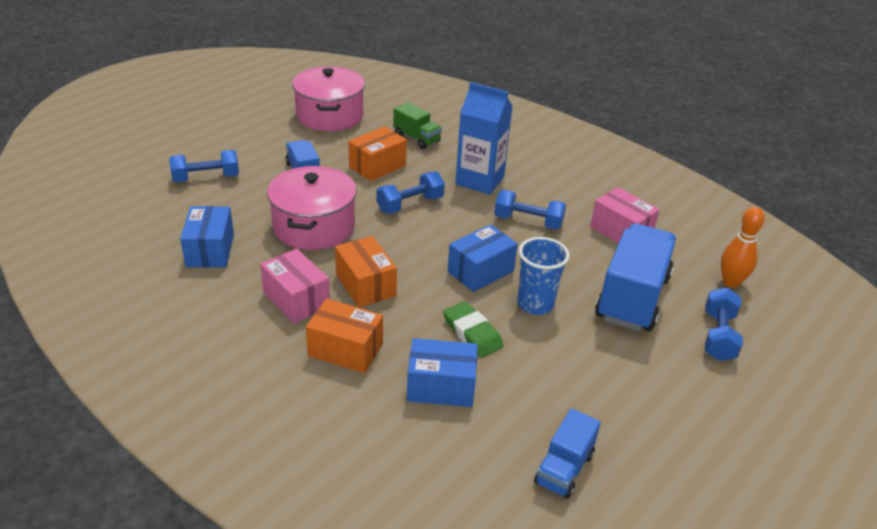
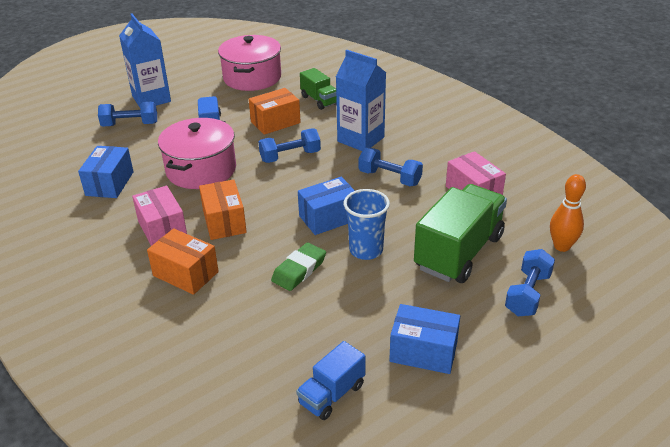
camera: 15 degrees right, 0 degrees up
blue box [407,338,478,407] -> blue box moved to [389,304,460,374]
green eraser [443,301,504,358] -> green eraser turned 60 degrees clockwise [271,242,326,291]
blue truck [595,223,676,331] -> green truck [414,184,507,283]
none -> blue carton [119,13,171,109]

